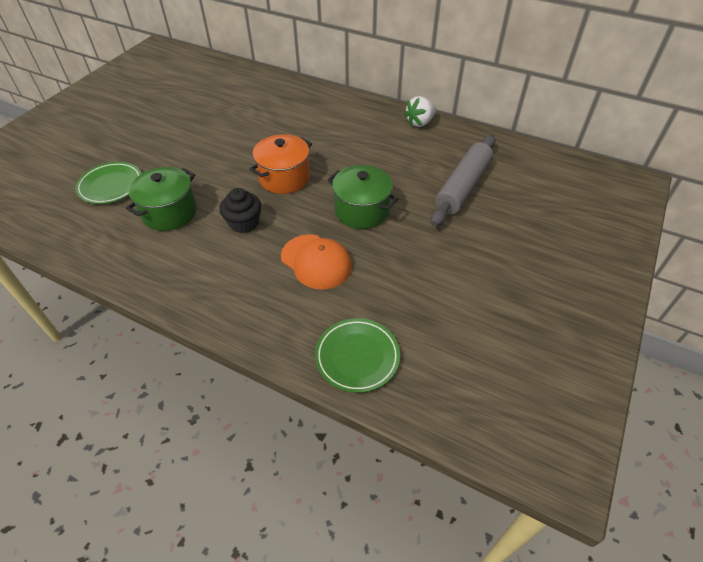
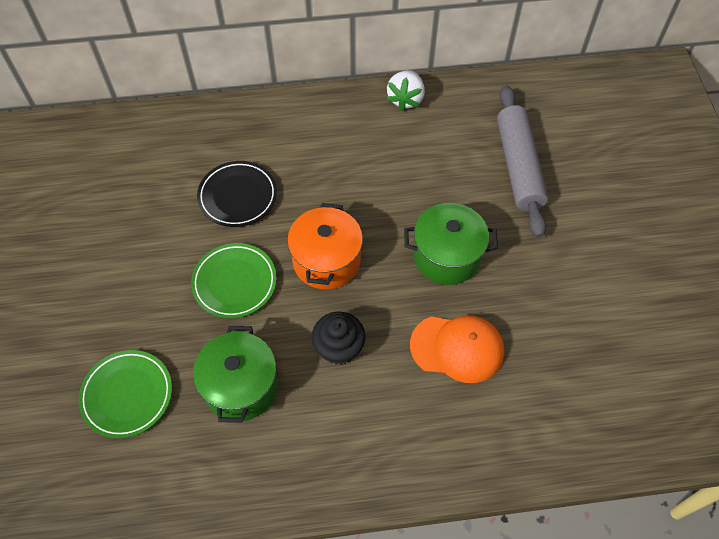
camera: 35 degrees left, 10 degrees up
green plate [315,318,400,393] -> green plate moved to [191,243,277,318]
none -> black plate [197,161,277,227]

